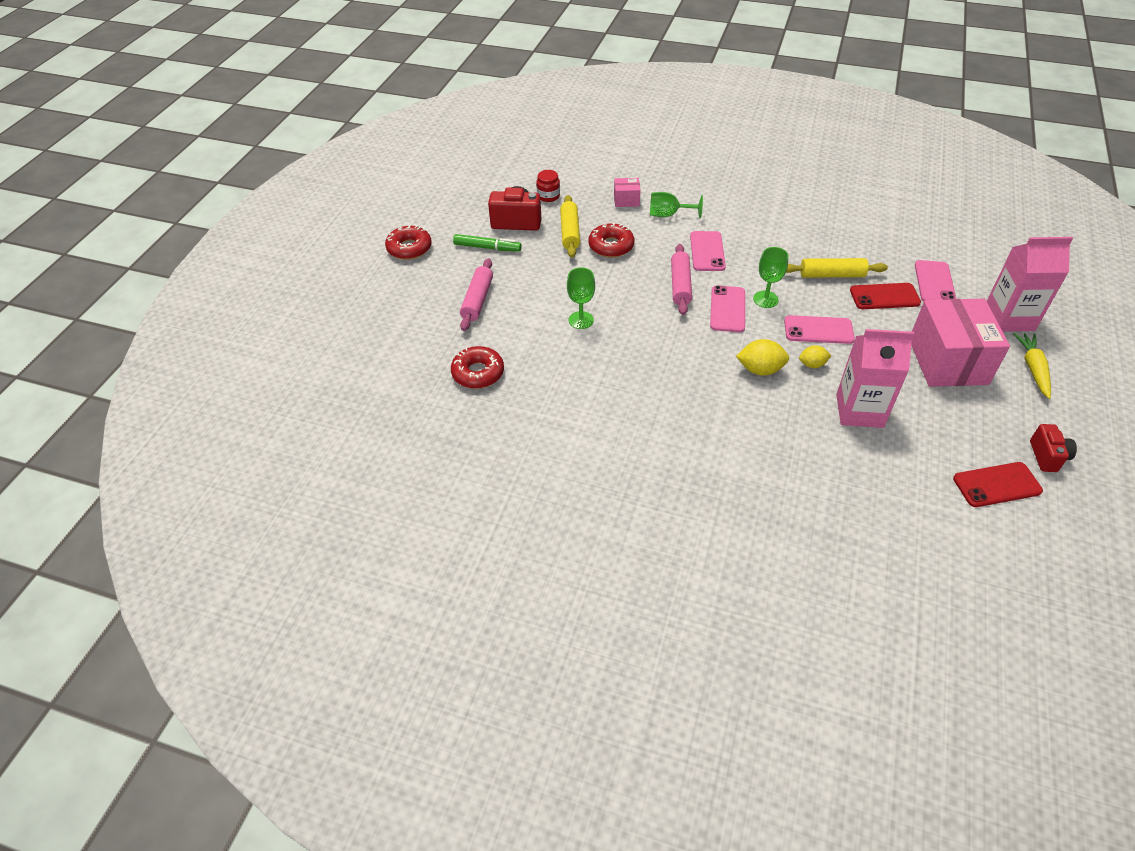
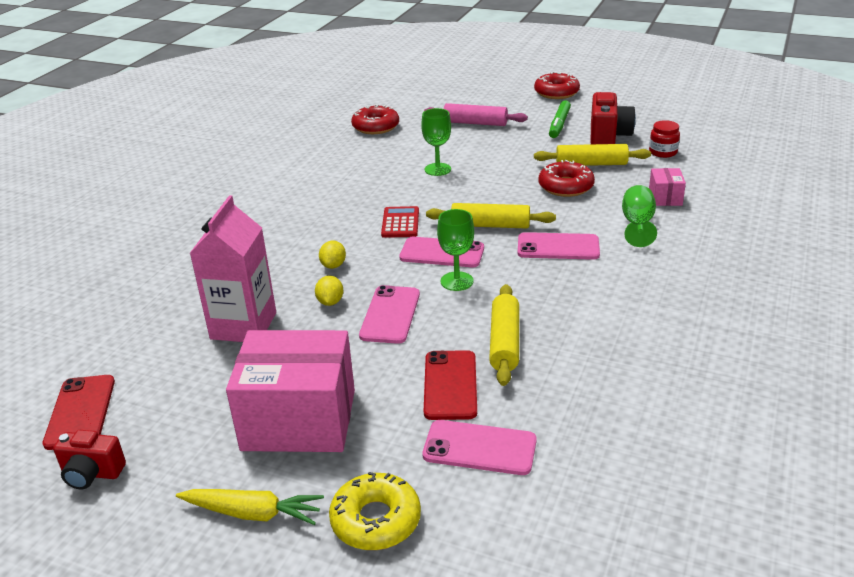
camera: 95 degrees right, 15 degrees down
pink rolling pin [671,244,692,315] -> yellow rolling pin [426,203,556,229]
yellow lemon [736,339,789,376] -> yellow lemon [319,240,346,269], size x0.63
pink carton [987,237,1073,332] -> yellow donut [329,472,421,550]
none -> red calculator [381,206,419,238]

